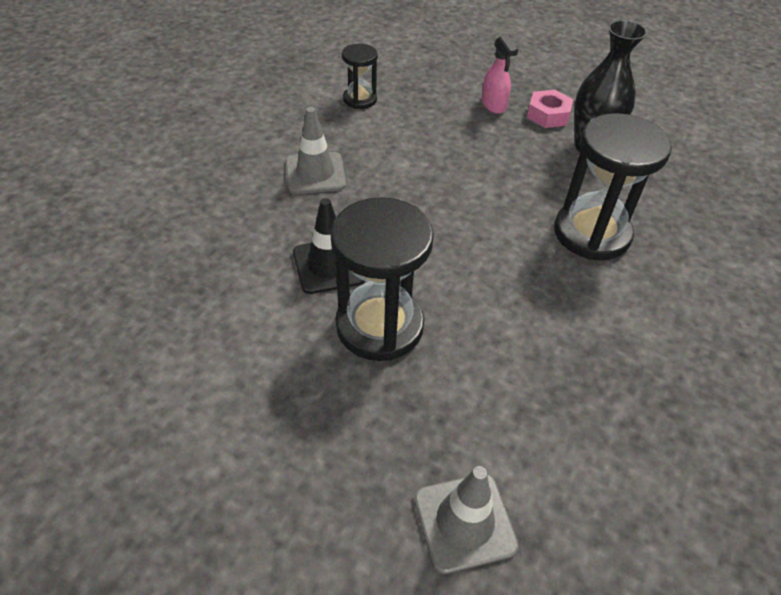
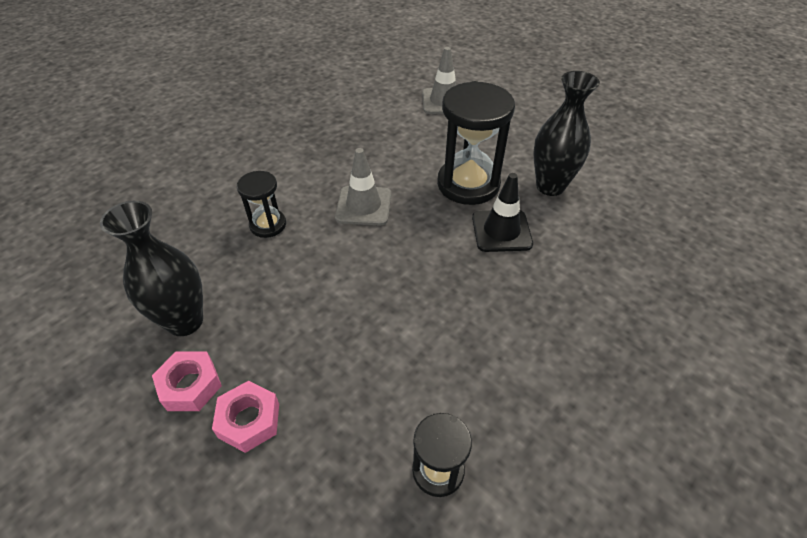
camera: 165 degrees left, 0 degrees up
grey traffic cone [286,107,346,194] -> grey traffic cone moved to [335,148,391,225]
pink spray bottle [481,35,518,114] -> pink nut [212,381,279,453]
black hourglass [554,113,672,260] -> black hourglass [237,171,286,238], size x0.54
none -> black vase [533,71,600,196]

